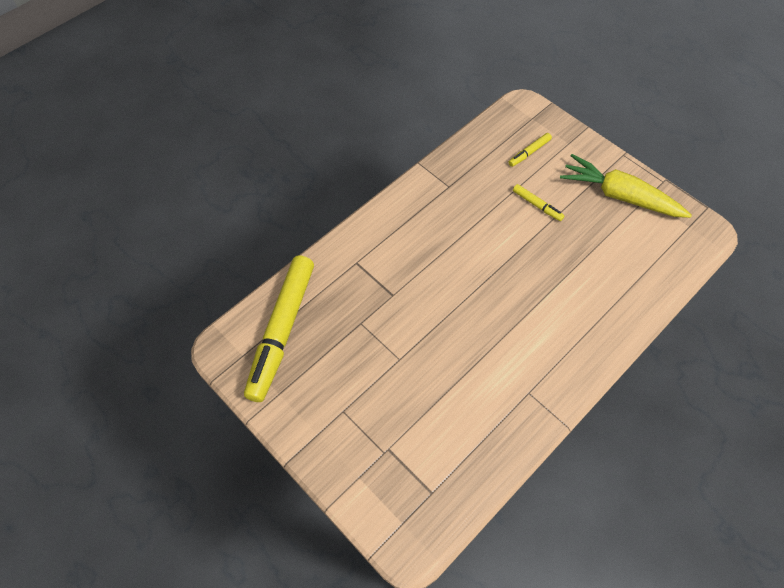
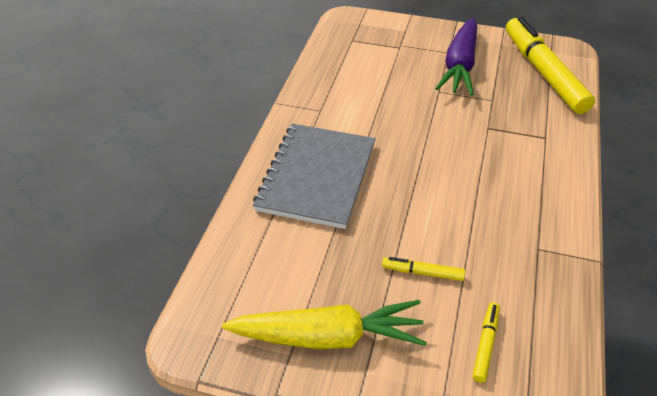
camera: 150 degrees right, 15 degrees down
none -> grey notebook [253,124,375,229]
none -> purple carrot [435,18,477,96]

